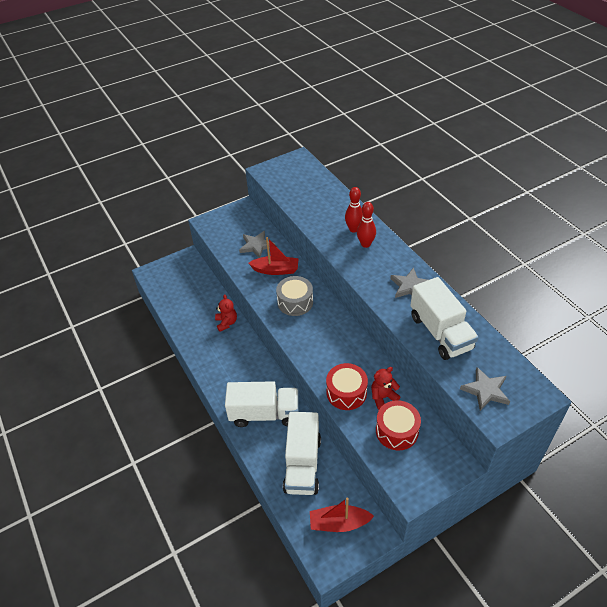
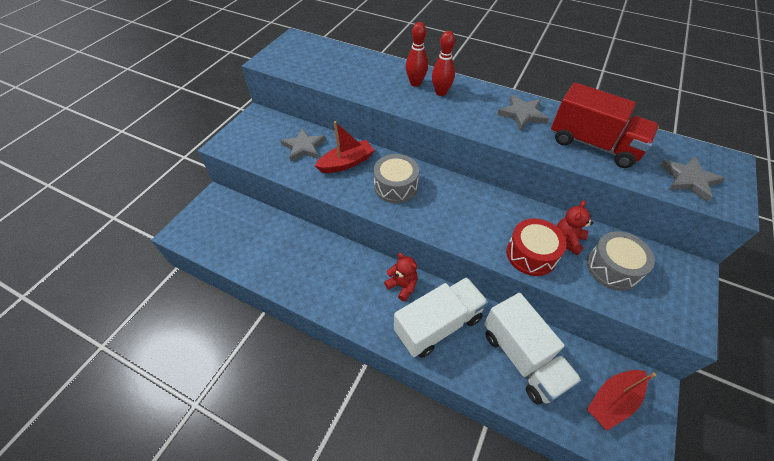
camera: 35 degrees left, 5 degrees up
red teddy bear [215,294,237,332] -> red teddy bear moved to [384,253,418,301]
red drum [376,400,421,450] -> grey drum [587,231,655,291]
white truck [410,277,479,360] -> red truck [551,82,659,168]

